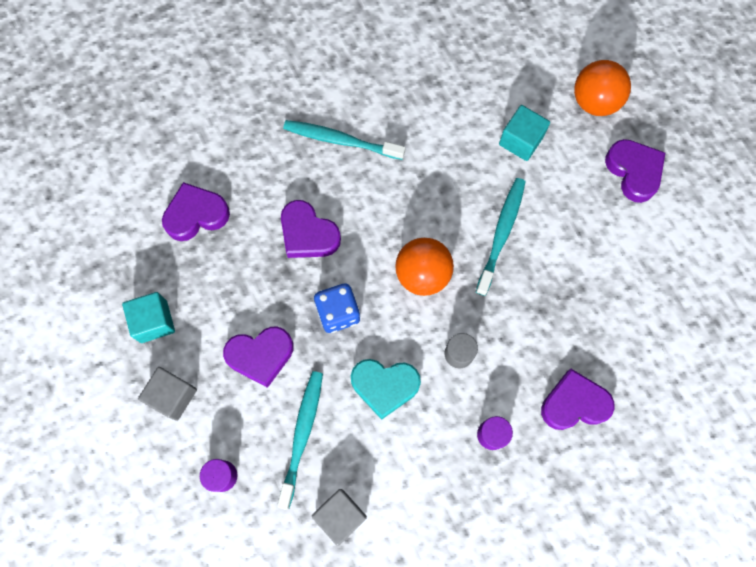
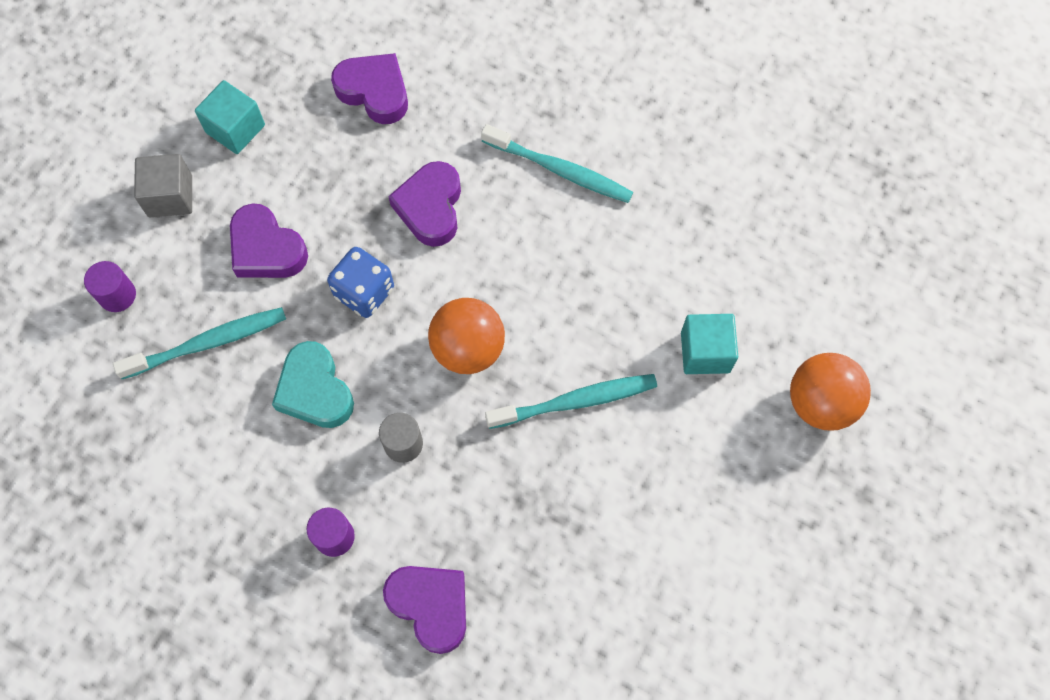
camera: 55 degrees right, 5 degrees down
turquoise toothbrush [283,120,405,160] -> turquoise toothbrush turned 135 degrees clockwise [481,124,633,203]
grey cube [312,489,367,546] -> none
purple heart [605,139,665,203] -> none

